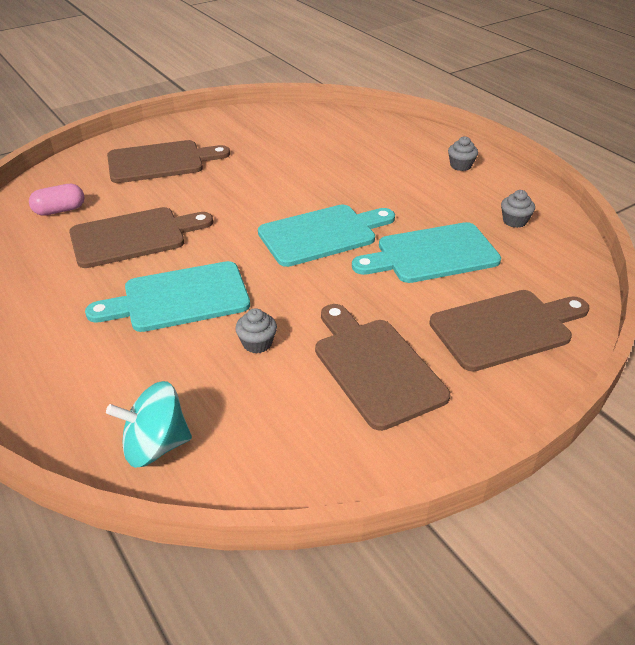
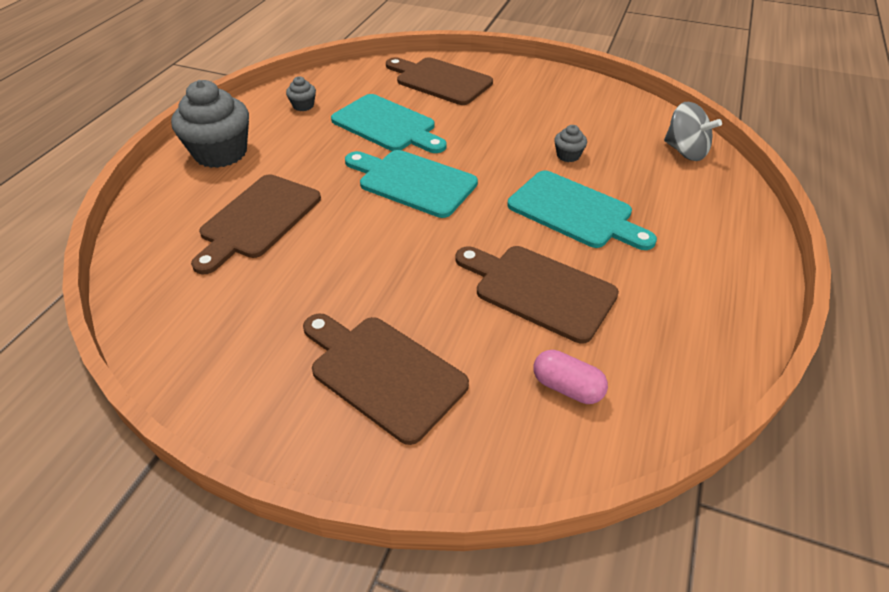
camera: 125 degrees left, 5 degrees up
turquoise spinning top [106,381,192,468] -> grey spinning top [664,102,722,161]
brown cutting board [315,304,450,431] -> brown cutting board moved to [191,174,321,275]
grey cupcake [448,136,478,171] -> grey cupcake [171,80,249,168], size x2.26

